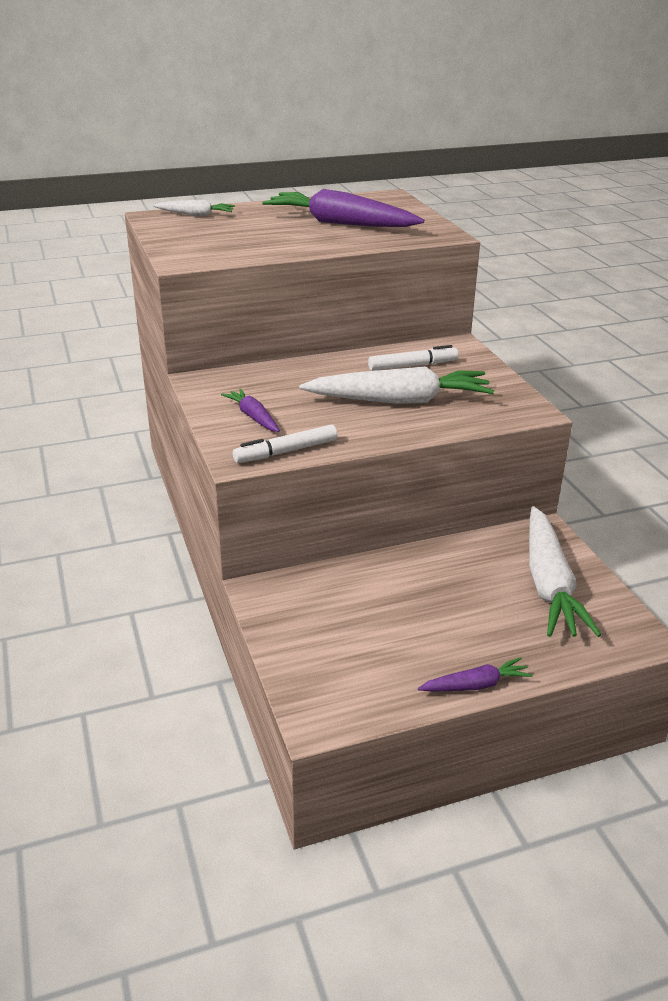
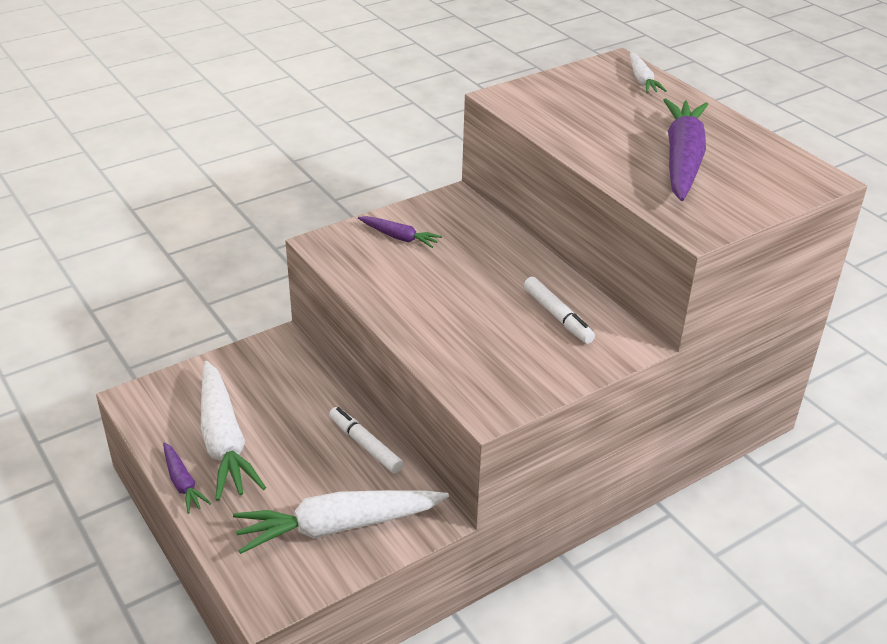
camera: 75 degrees right, 5 degrees up
purple carrot [221,388,280,432] -> purple carrot turned 75 degrees clockwise [358,216,442,248]
white marker [233,424,337,463] -> white marker moved to [329,407,404,473]
white carrot [299,367,494,404] -> white carrot moved to [201,361,266,501]

